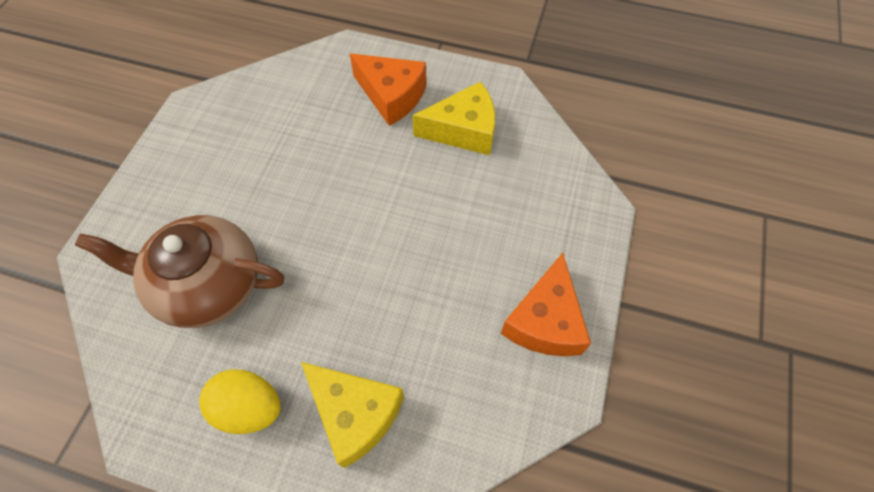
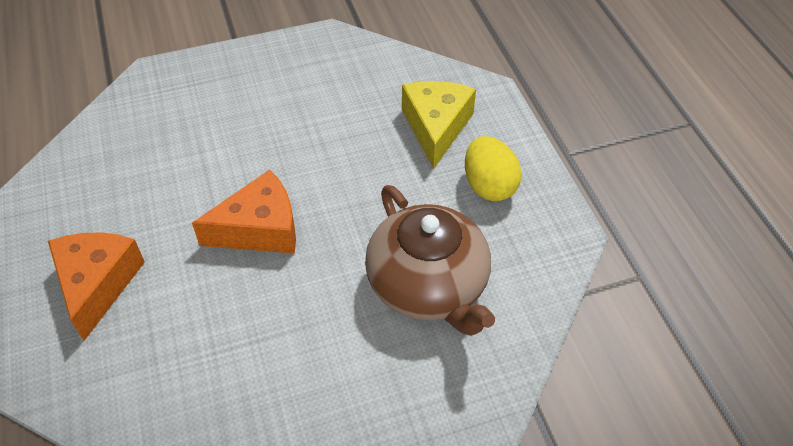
camera: 125 degrees left, 10 degrees down
yellow cheese [412,81,495,155] -> none
orange cheese [501,253,591,356] -> orange cheese moved to [192,170,296,254]

